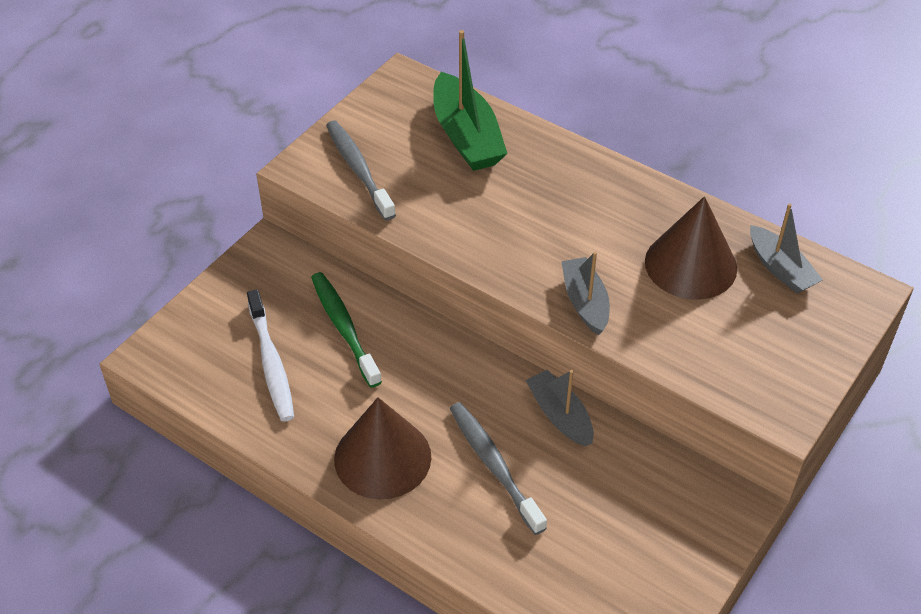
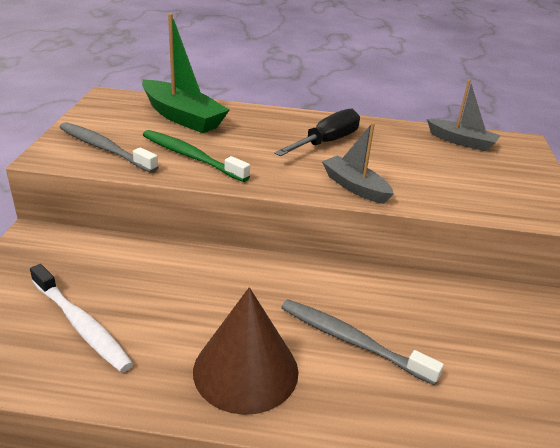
camera: 30 degrees left, 15 degrees down
green toothbrush [311,272,382,388] -> green toothbrush moved to [143,130,250,182]
grey boat [525,370,594,446] -> none
brown cone [645,196,737,300] -> none
none -> black screwdriver [274,109,360,156]

